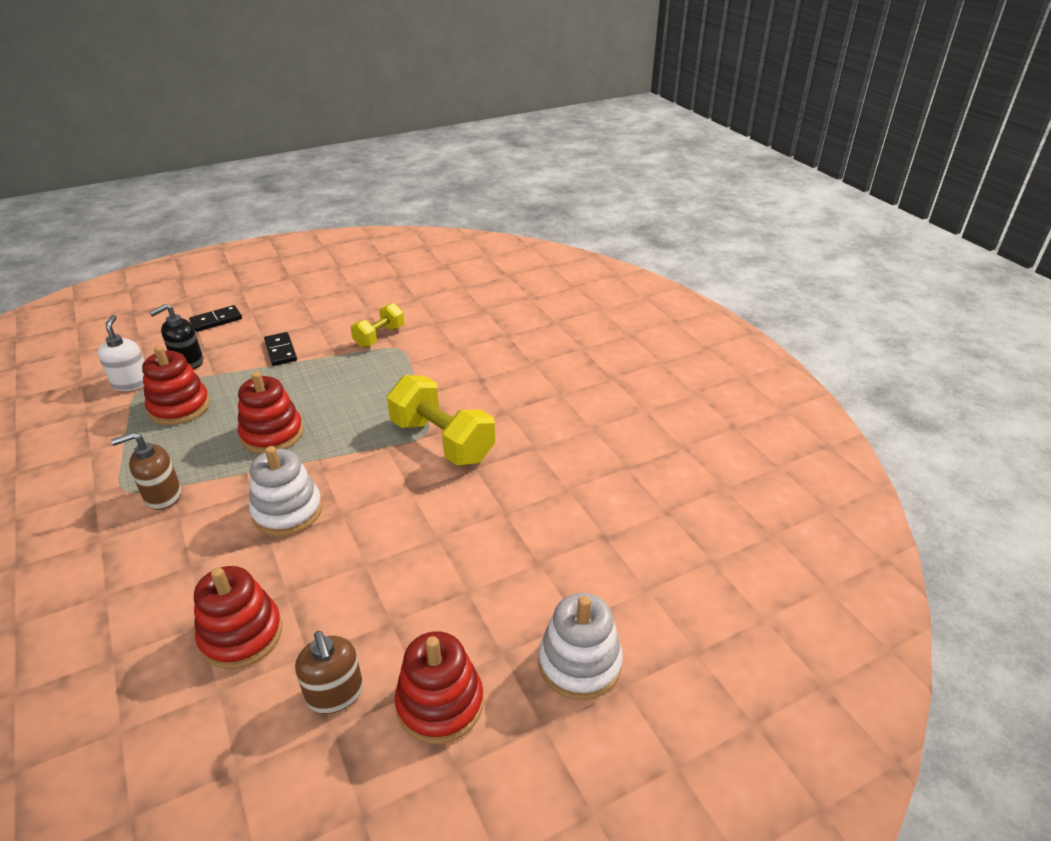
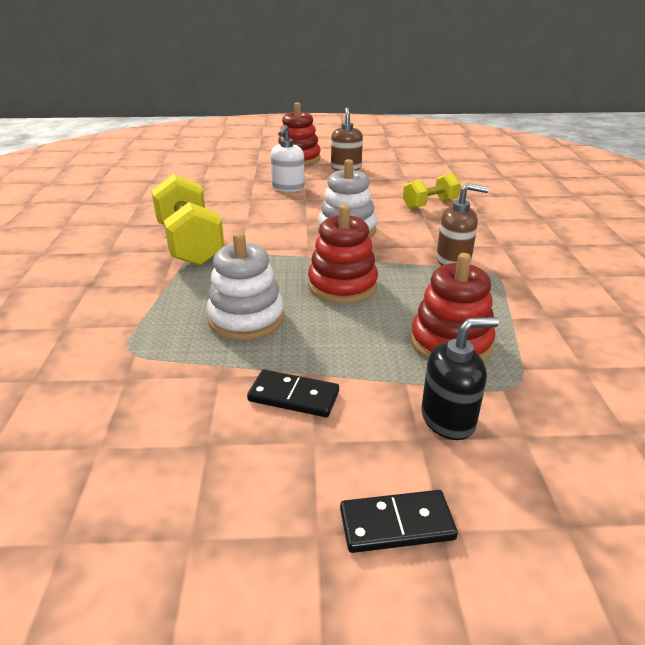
camera: 155 degrees left, 5 degrees down
white soap dispenser [98,315,144,391] -> white soap dispenser moved to [270,125,305,192]
red stacking toy [194,566,282,669] -> none
black domino [264,332,297,366] -> black domino turned 75 degrees counterclockwise [247,369,339,417]
yellow dumbbell [351,303,405,348] -> yellow dumbbell moved to [403,173,461,209]
white stacking toy [538,593,623,700] -> white stacking toy moved to [206,232,284,340]

